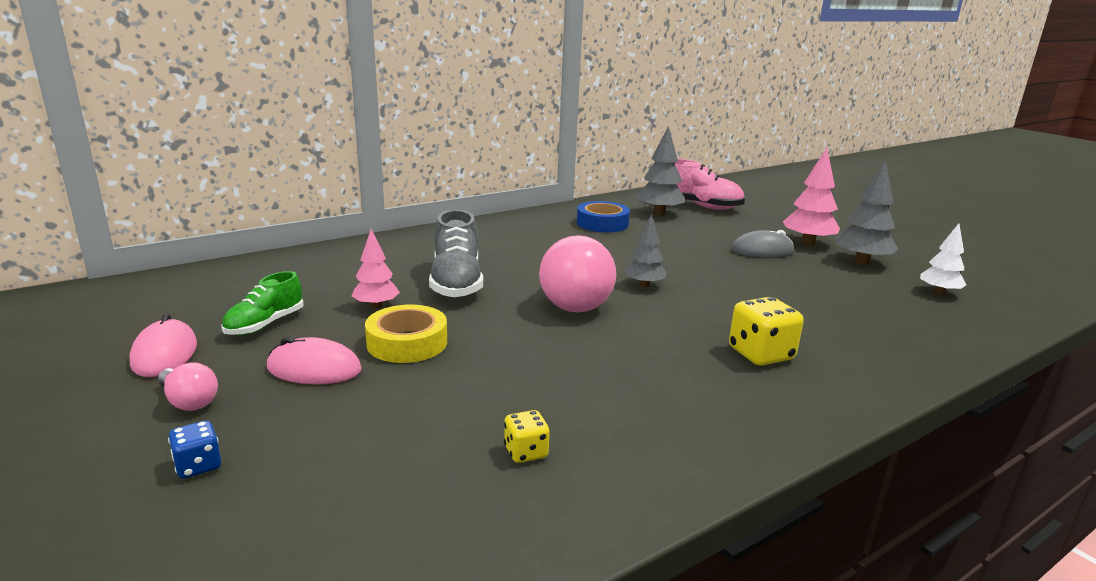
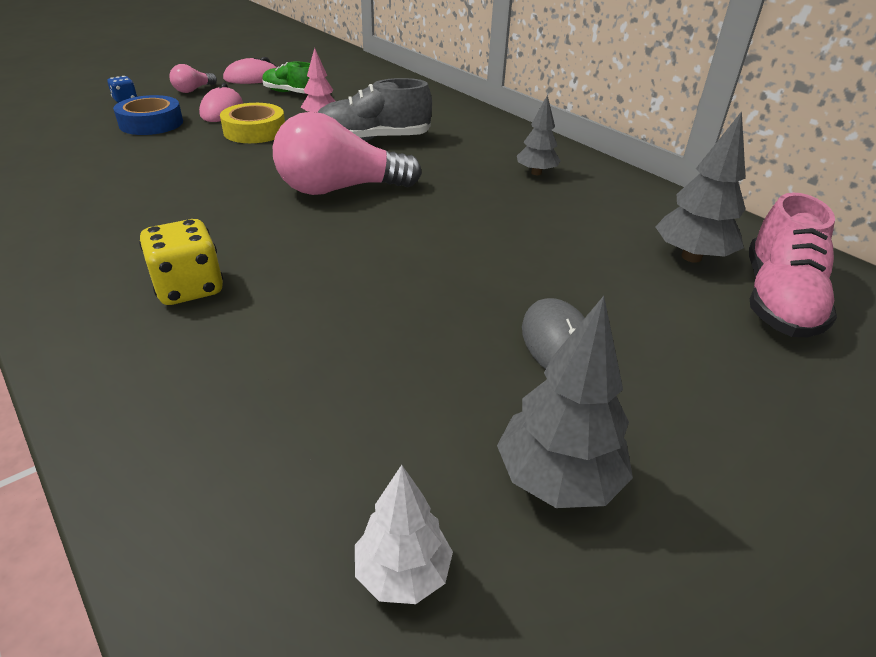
camera: 85 degrees right, 15 degrees up
yellow dice [504,410,550,463] -> none
blue tape [577,201,630,232] -> blue tape moved to [113,95,183,135]
grey tree [624,214,667,288] -> grey tree moved to [517,95,561,175]
pink tree [783,148,840,245] -> none

